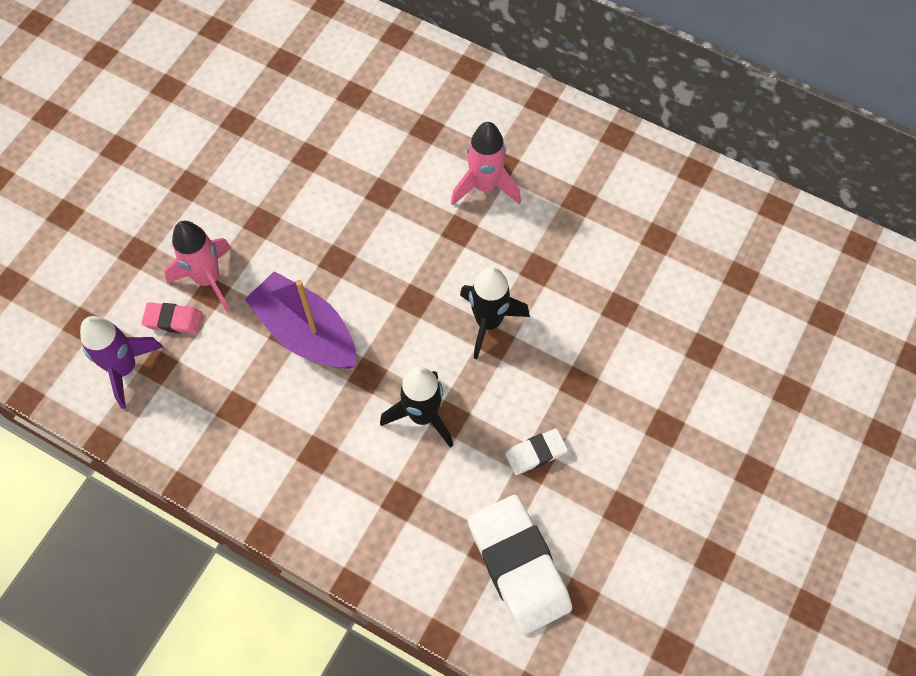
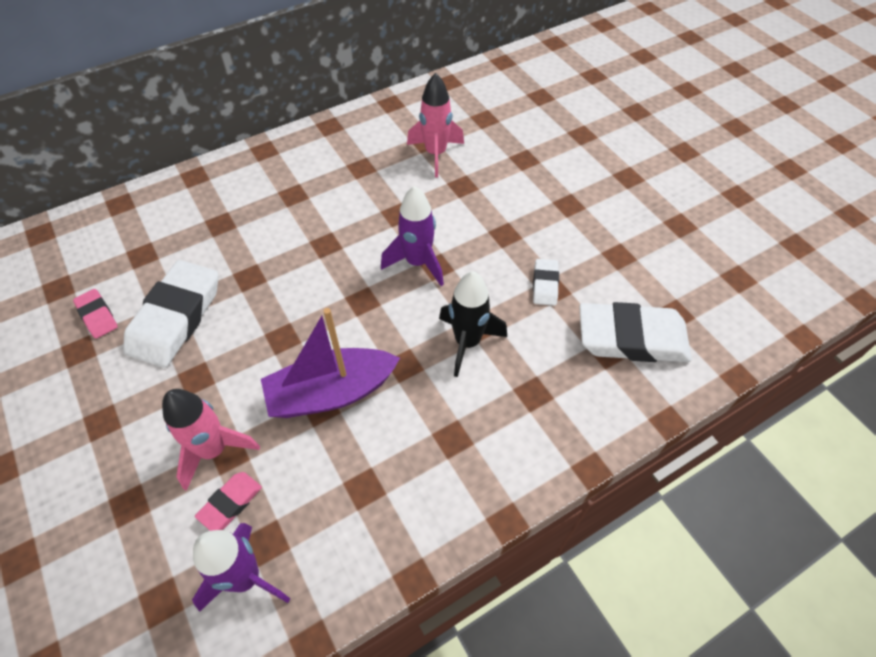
camera: 60 degrees left, 10 degrees down
pink rocket [451,122,521,206] -> pink rocket moved to [407,73,464,178]
black rocket [460,267,530,359] -> purple rocket [381,186,444,286]
none -> pink eraser [73,289,118,339]
none -> white eraser [123,260,218,368]

